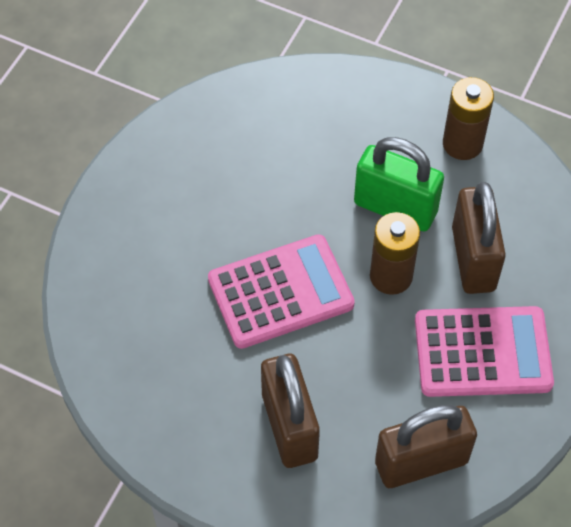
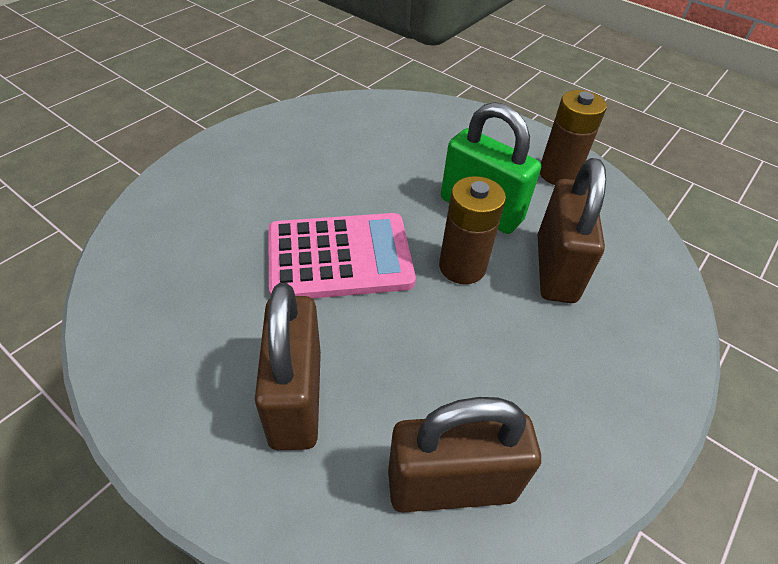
camera: 10 degrees right, 10 degrees down
pink calculator [415,306,554,397] -> none

